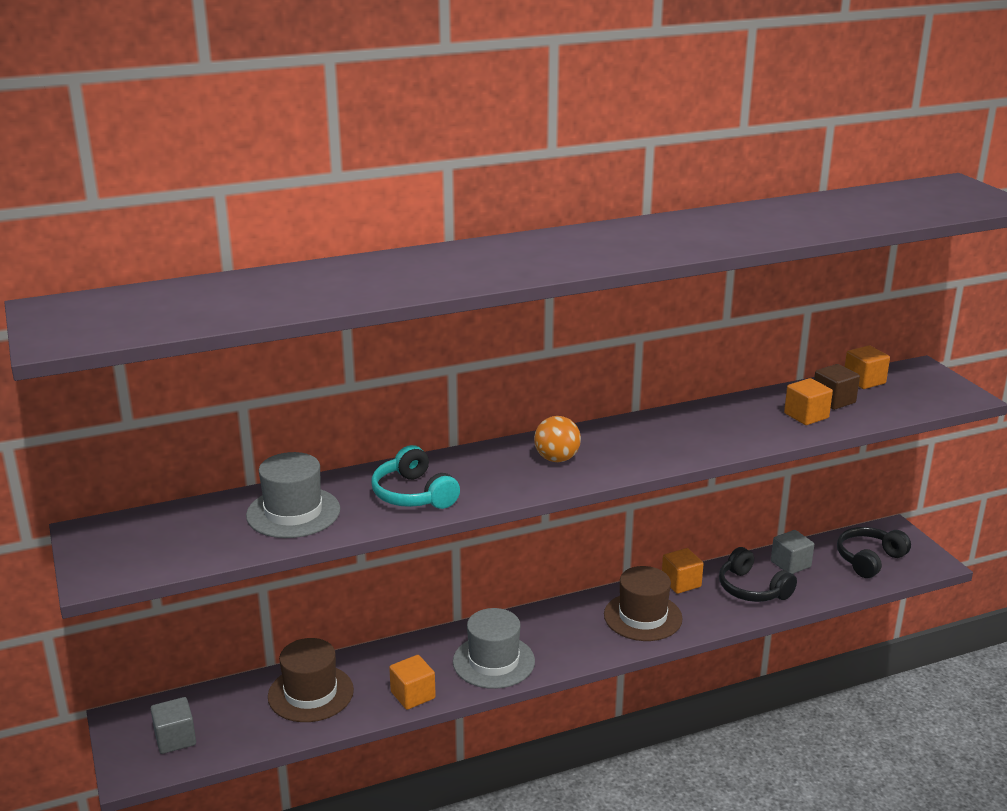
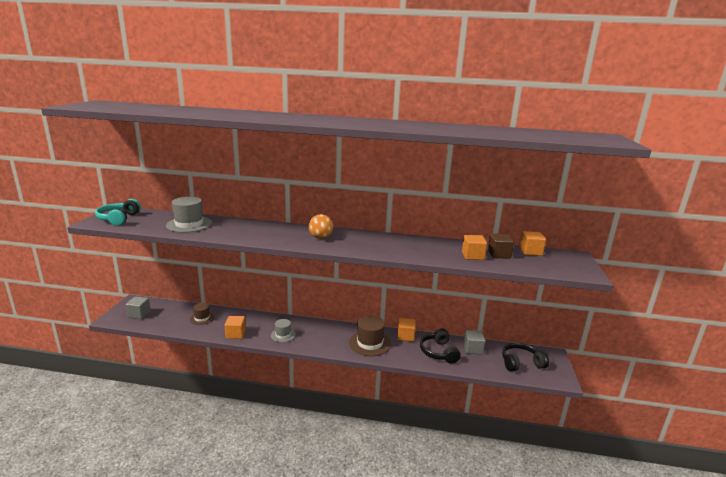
camera: 30 degrees right, 5 degrees down
brown hat [268,638,354,722] -> brown hat [190,303,214,325], size x0.59
turquoise headphones [371,445,460,509] -> turquoise headphones moved to [95,199,141,226]
grey hat [453,608,535,689] -> grey hat [271,319,296,342], size x0.59

